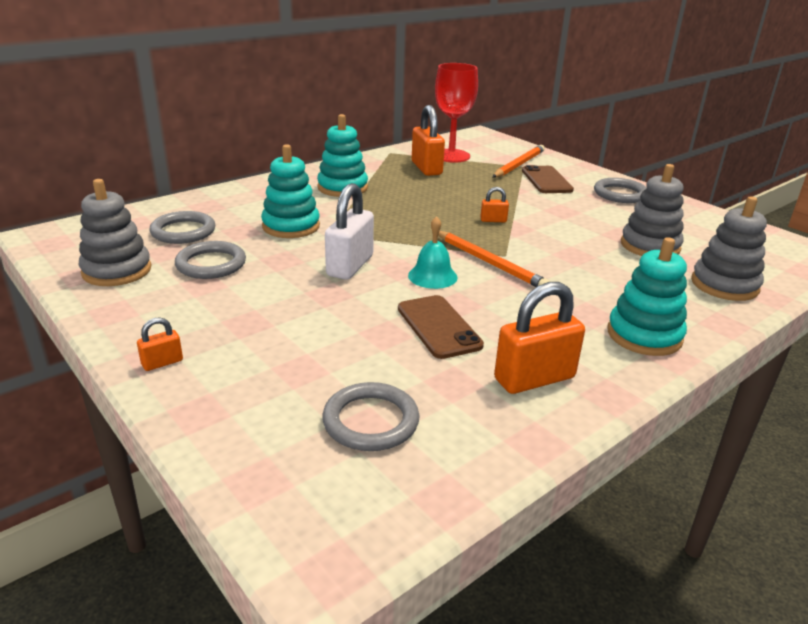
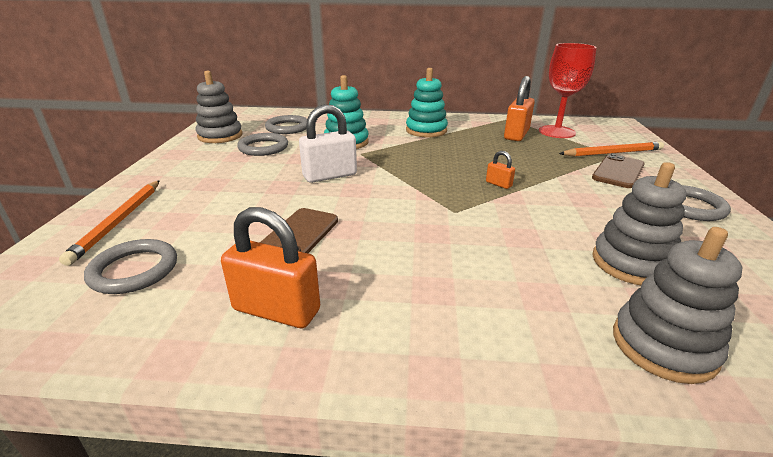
camera: 45 degrees right, 0 degrees up
orange padlock [137,317,183,371] -> none
turquoise bell [408,216,457,289] -> none
orange pencil [438,231,550,287] -> orange pencil moved to [59,180,160,266]
turquoise stacking toy [607,237,687,356] -> none

